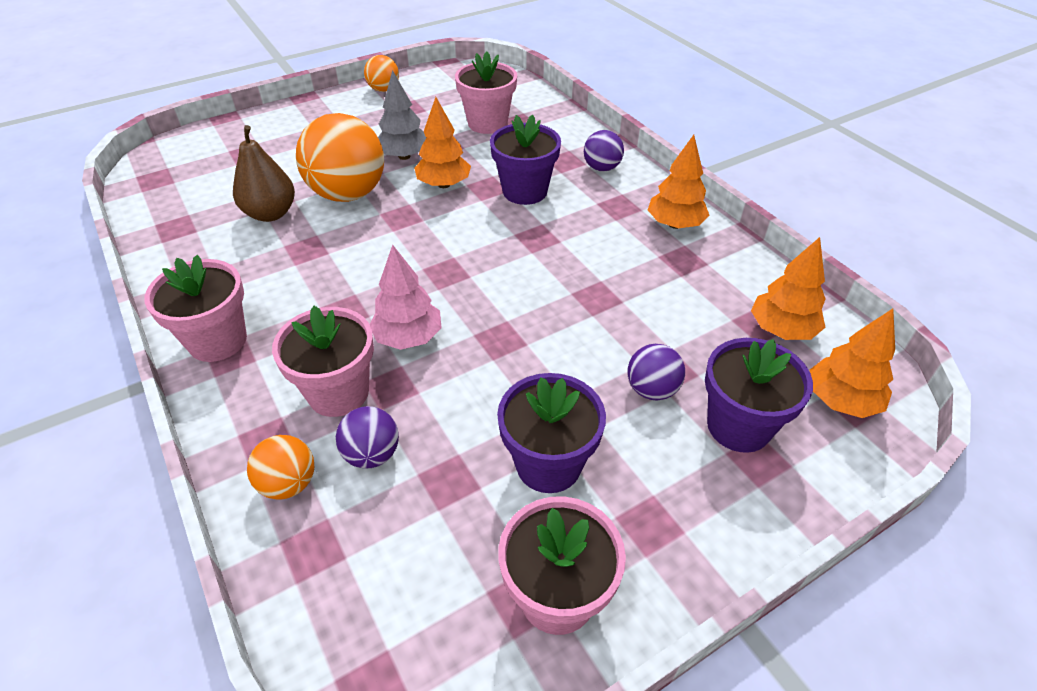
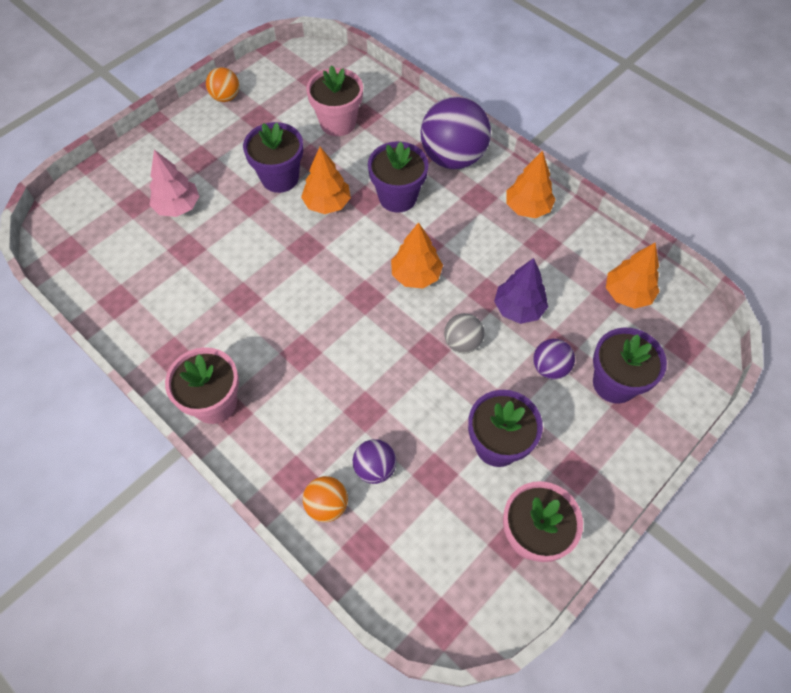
camera: 15 degrees left, 15 degrees up
brown pear [233,125,295,222] -> none
pink flower pot [272,306,374,417] -> none
orange ball [296,113,384,202] -> none
pink tree [370,245,442,350] -> pink tree moved to [150,150,199,217]
grey tree [378,70,427,160] -> purple flower pot [243,122,303,193]
purple ball [584,130,624,172] -> purple ball [420,96,491,169], size x1.99
orange tree [809,309,895,418] -> orange tree moved to [391,222,443,289]
none -> grey ball [444,313,485,353]
none -> purple tree [494,258,548,324]

